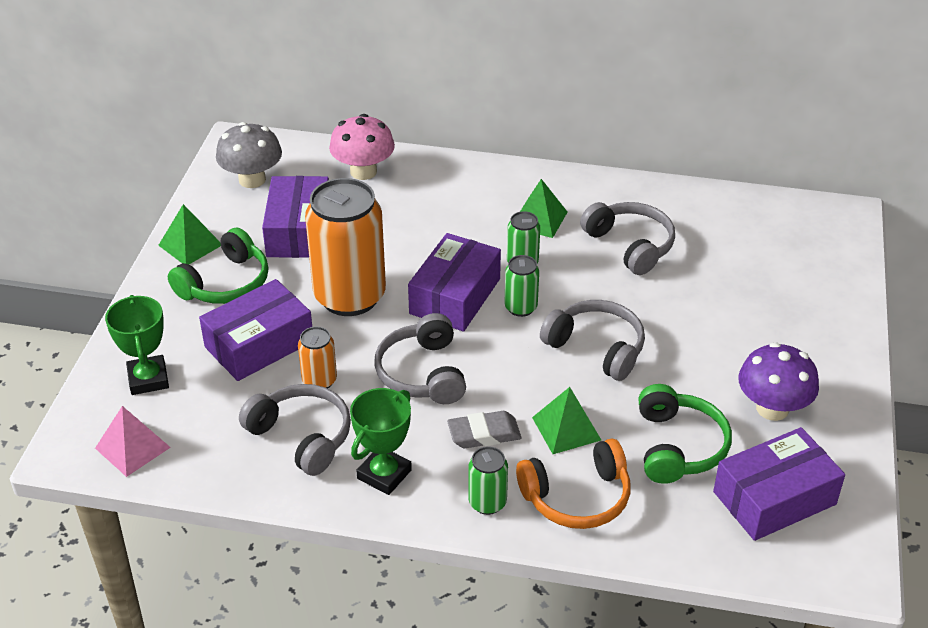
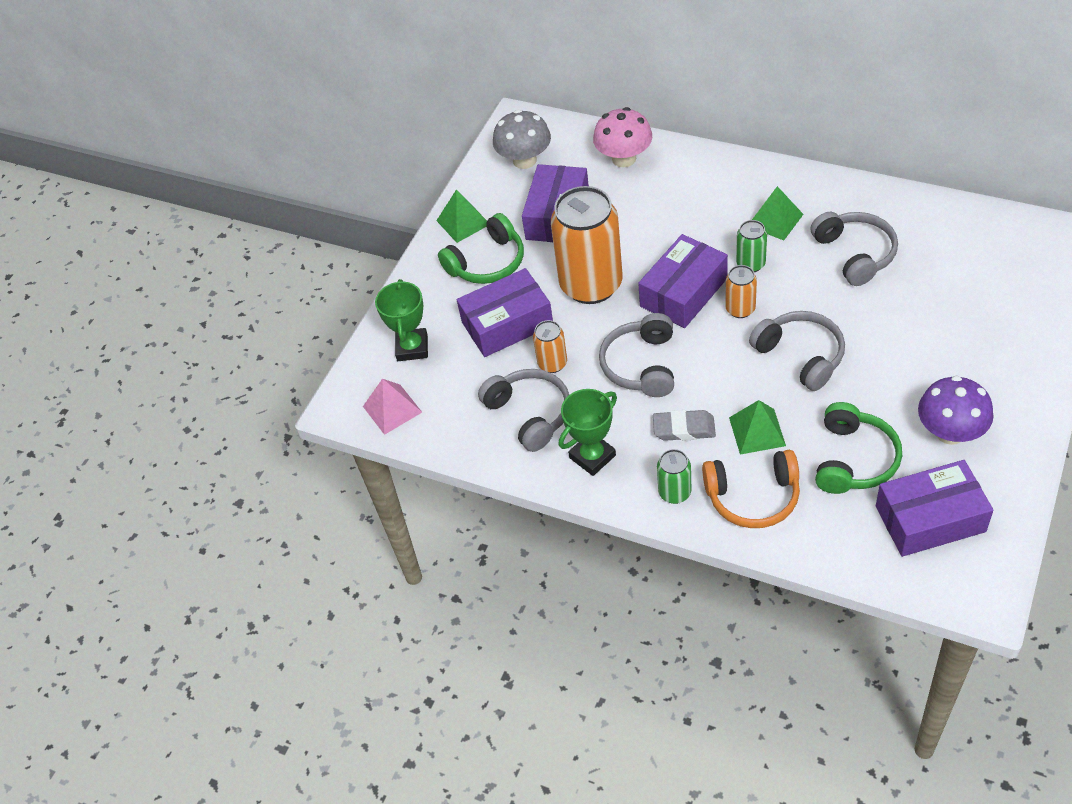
camera: 20 degrees right, 10 degrees up
green can [504,255,539,317] -> orange can [725,265,757,318]

